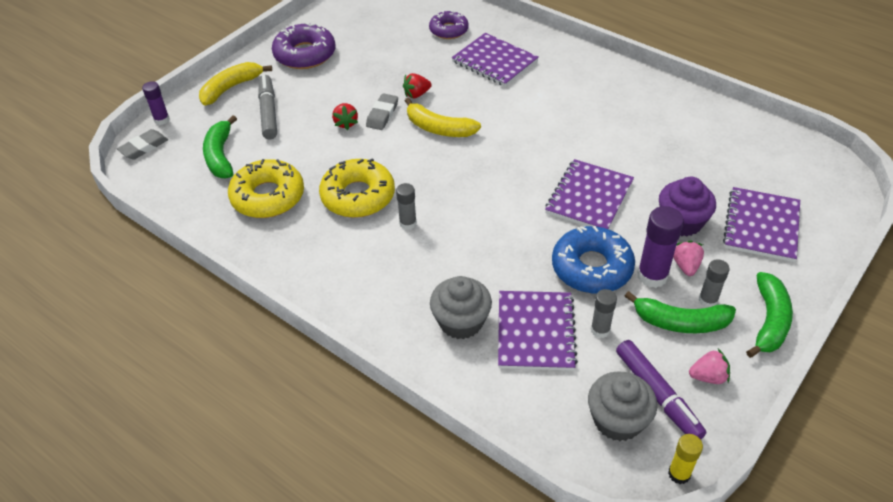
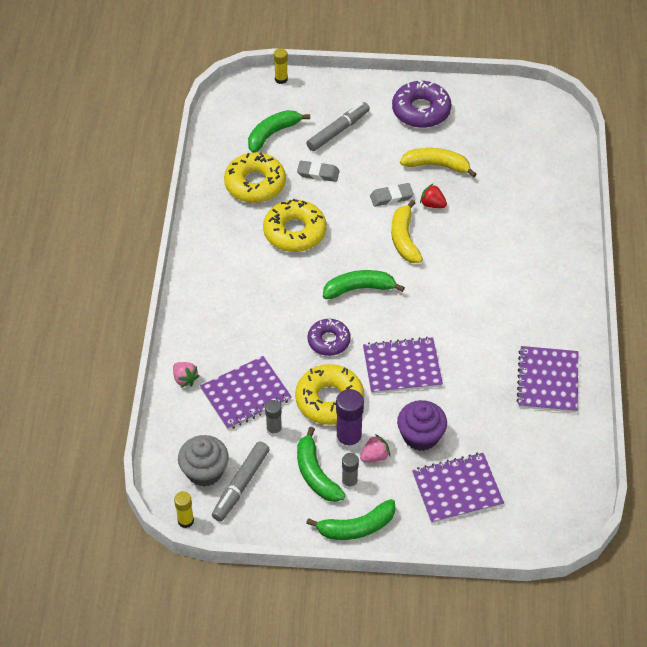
camera: 55 degrees right, 5 degrees up
grey eraser [117,129,168,160] -> grey eraser moved to [297,161,340,182]
purple glue stick [142,81,170,125] -> yellow glue stick [274,48,288,84]
yellow banana [199,62,272,105] -> yellow banana moved to [400,148,477,178]
red strawberry [332,103,358,130] -> none
grey glue stick [396,183,417,230] -> none
purple donut [429,10,469,39] -> purple donut moved to [307,319,351,356]
grey cupcake [430,276,492,339] -> none
purple notebook [452,33,539,87] -> purple notebook moved to [516,346,578,413]
blue donut [552,226,635,294] -> yellow donut [295,364,364,425]
purple marker [616,340,706,440] -> grey marker [212,442,269,522]
pink strawberry [689,349,730,384] -> pink strawberry moved to [173,362,200,388]
none -> green banana [323,270,405,299]

